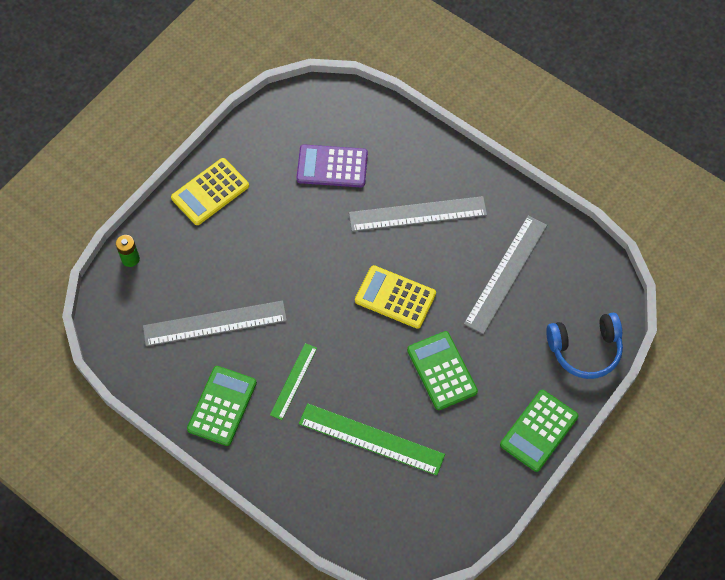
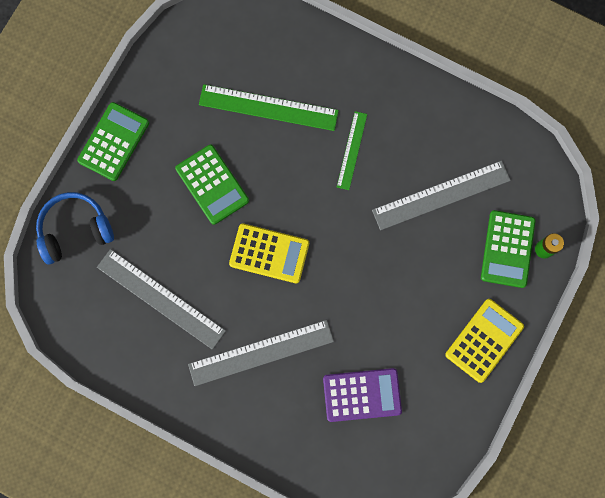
camera: 170 degrees right, 15 degrees up
green calculator [187,366,257,446] -> green calculator moved to [481,210,536,288]
grey ruler [464,215,547,335] -> grey ruler turned 75 degrees counterclockwise [97,249,226,350]

